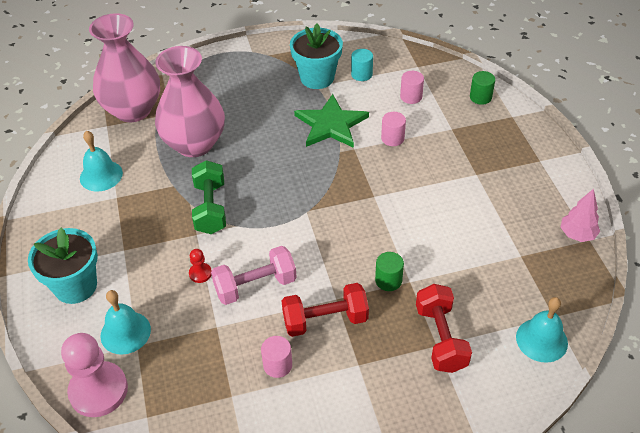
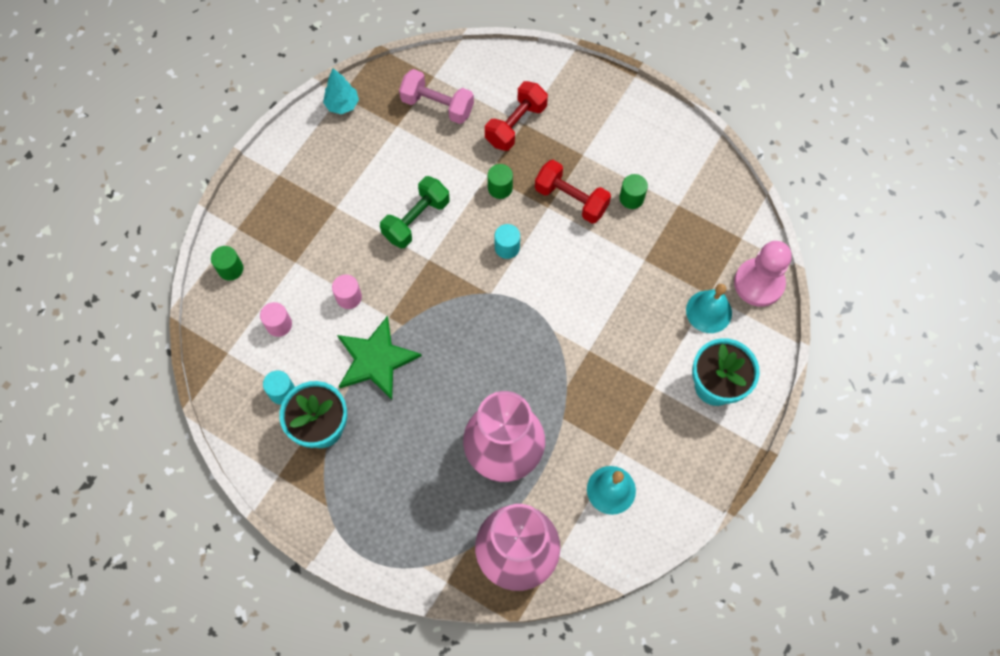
camera: 135 degrees left, 20 degrees up
red pawn [189,249,212,283] -> none
green dumbbell [192,160,226,234] -> green dumbbell moved to [380,176,450,248]
pink dumbbell [211,246,297,305] -> pink dumbbell moved to [399,69,474,124]
pink cylinder [261,336,292,378] -> green cylinder [619,174,648,209]
turquoise bell [516,297,568,363] -> none
pink tree [560,189,600,242] -> turquoise tree [323,68,359,114]
none -> turquoise cylinder [495,224,520,259]

